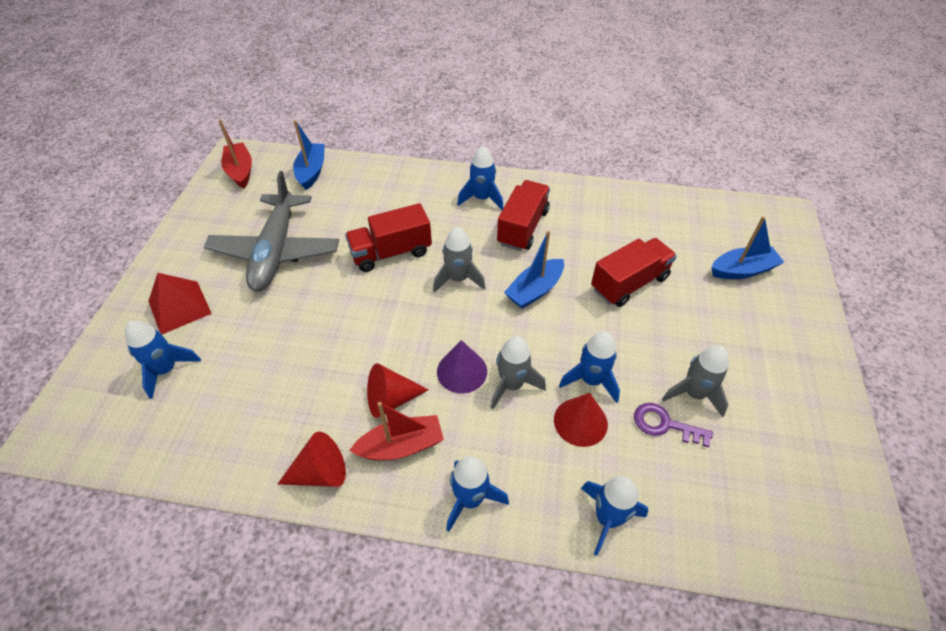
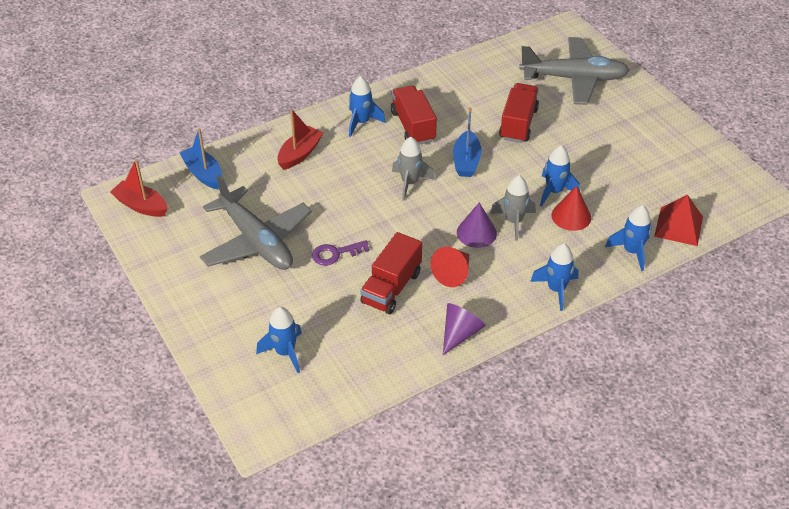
camera: 40 degrees left, 5 degrees down
red pyramid [148,273,212,334] -> red pyramid moved to [654,195,703,246]
red cone [278,432,346,487] -> purple cone [443,303,486,355]
red truck [345,203,432,272] -> red truck moved to [360,232,422,314]
red boat [349,402,444,460] -> red boat moved to [277,109,323,170]
purple key [634,403,713,447] -> purple key moved to [312,240,370,266]
grey rocket [662,345,729,417] -> none
blue boat [711,216,784,279] -> grey plane [519,37,630,105]

